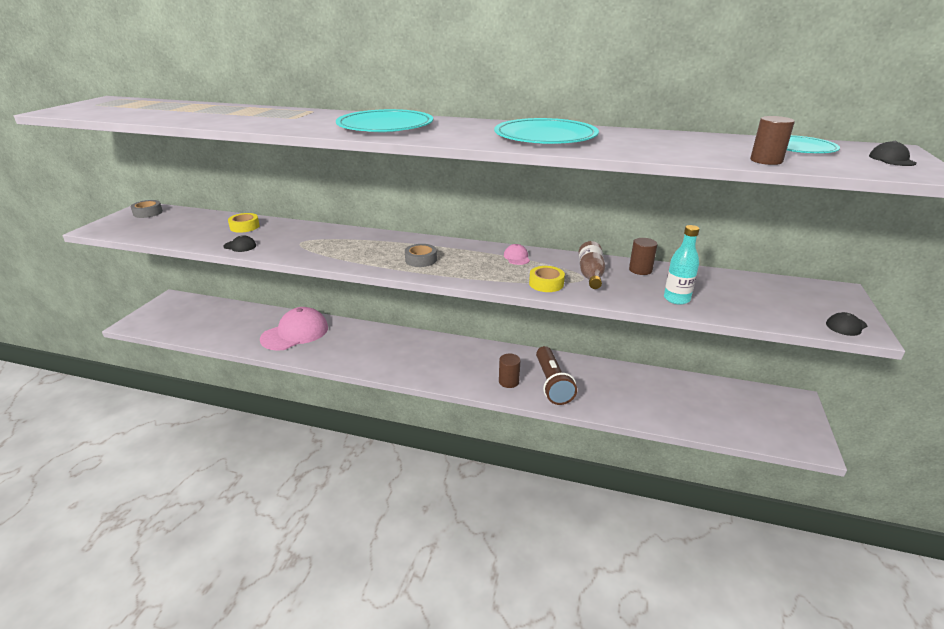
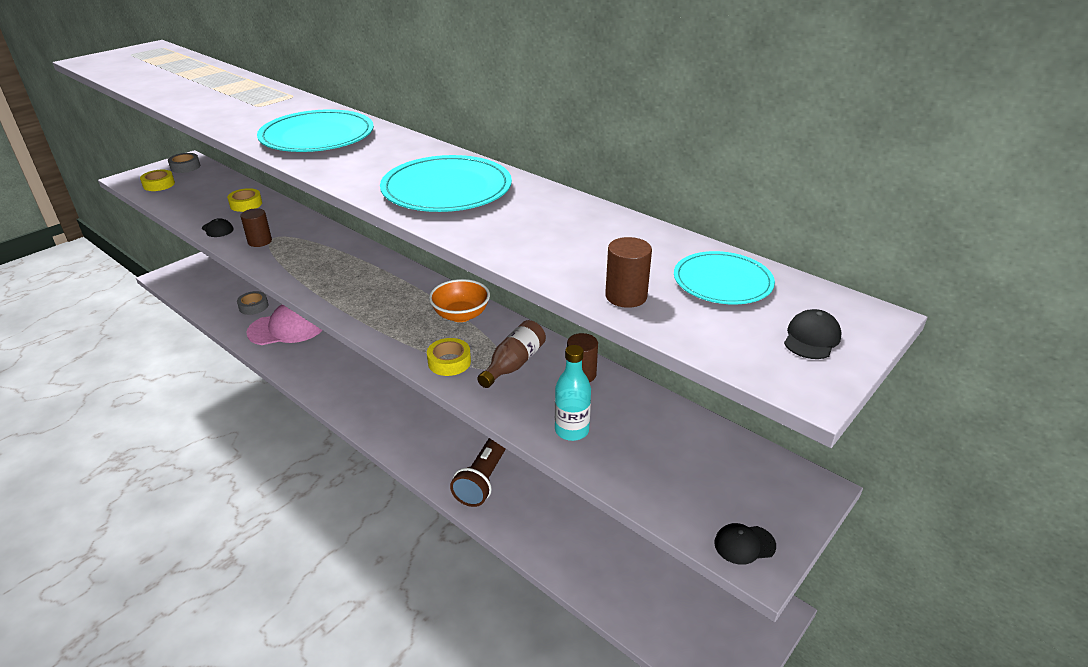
camera: 25 degrees right, 5 degrees up
grey tape [405,244,437,267] -> grey tape moved to [237,291,268,315]
brown cylinder [499,354,520,388] -> brown cylinder moved to [240,208,272,247]
pink cap [504,244,530,265] -> orange bowl [429,279,490,322]
none -> yellow tape [140,170,175,191]

